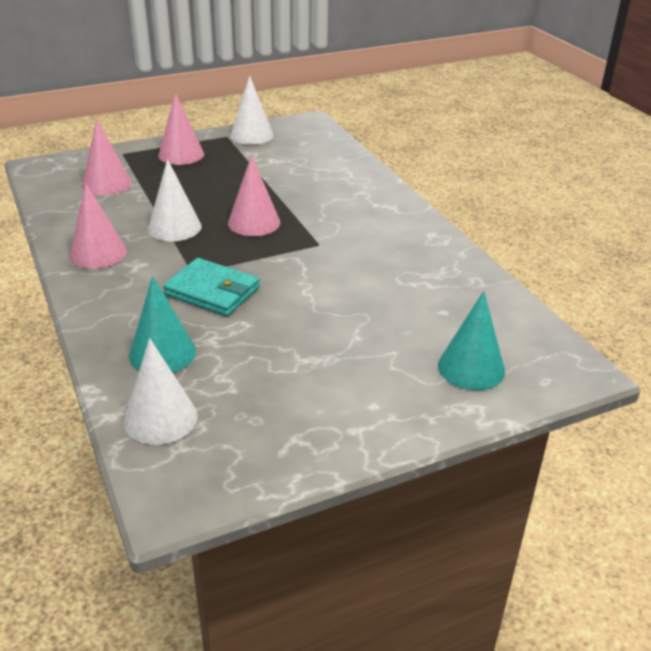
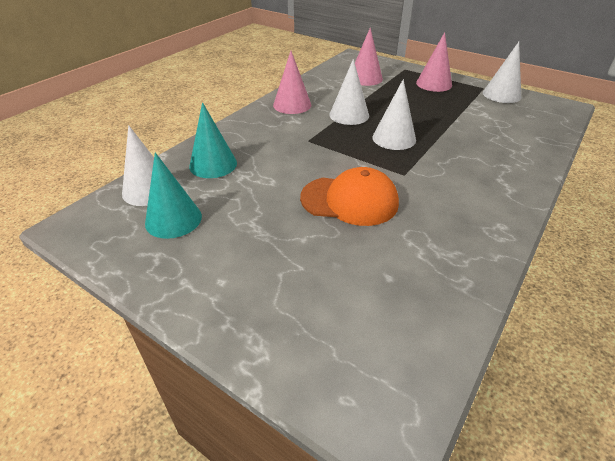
camera: 60 degrees right, 5 degrees up
turquoise wallet [163,258,260,316] -> none
pink cone [228,155,280,236] -> white cone [372,79,416,150]
turquoise cone [438,291,505,390] -> turquoise cone moved to [145,152,202,239]
none -> orange cap [300,167,399,226]

